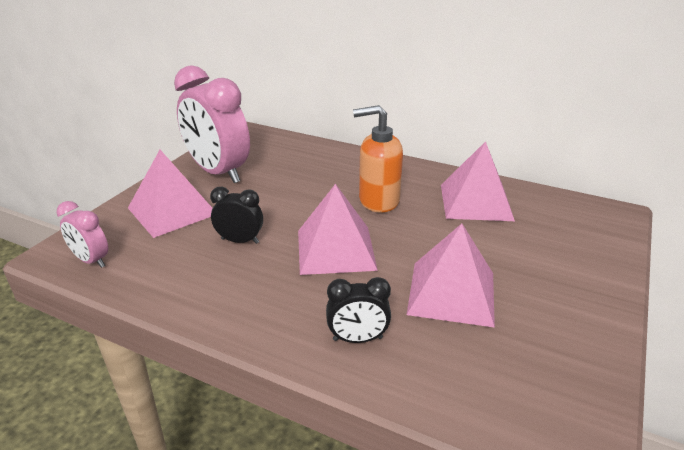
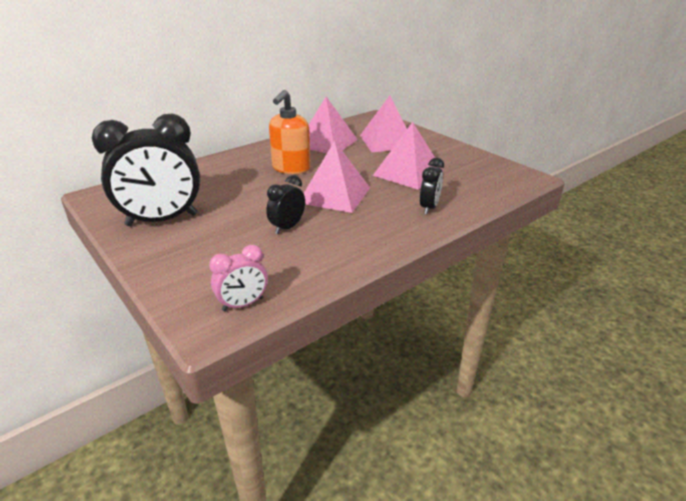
camera: 65 degrees left, 0 degrees up
pink pyramid [128,150,213,238] -> pink pyramid moved to [360,95,407,152]
pink clock [174,65,250,183] -> black clock [92,114,200,226]

